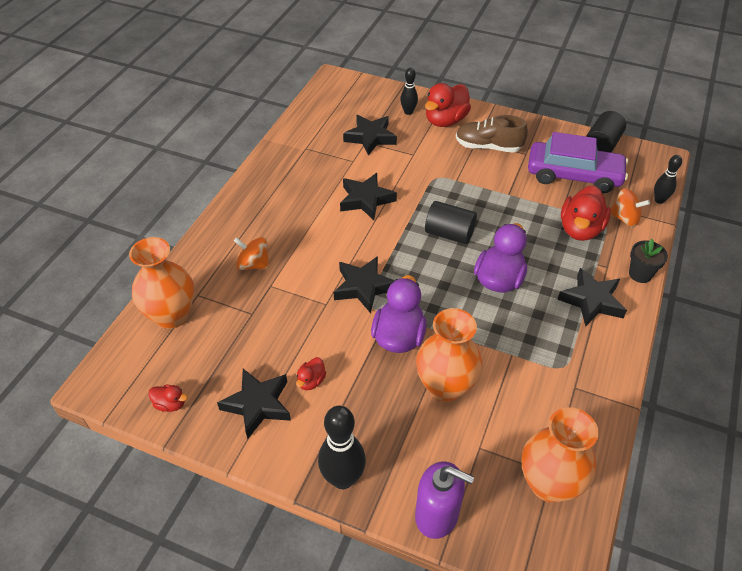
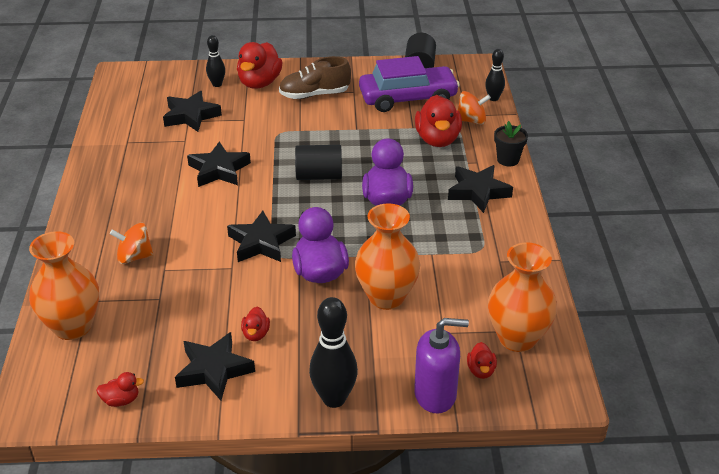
camera: 25 degrees left, 10 degrees down
none -> red duck [467,342,497,379]

